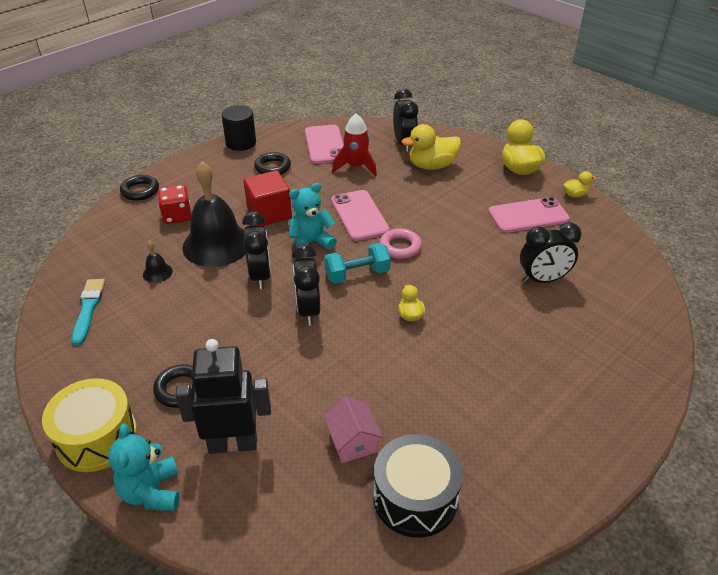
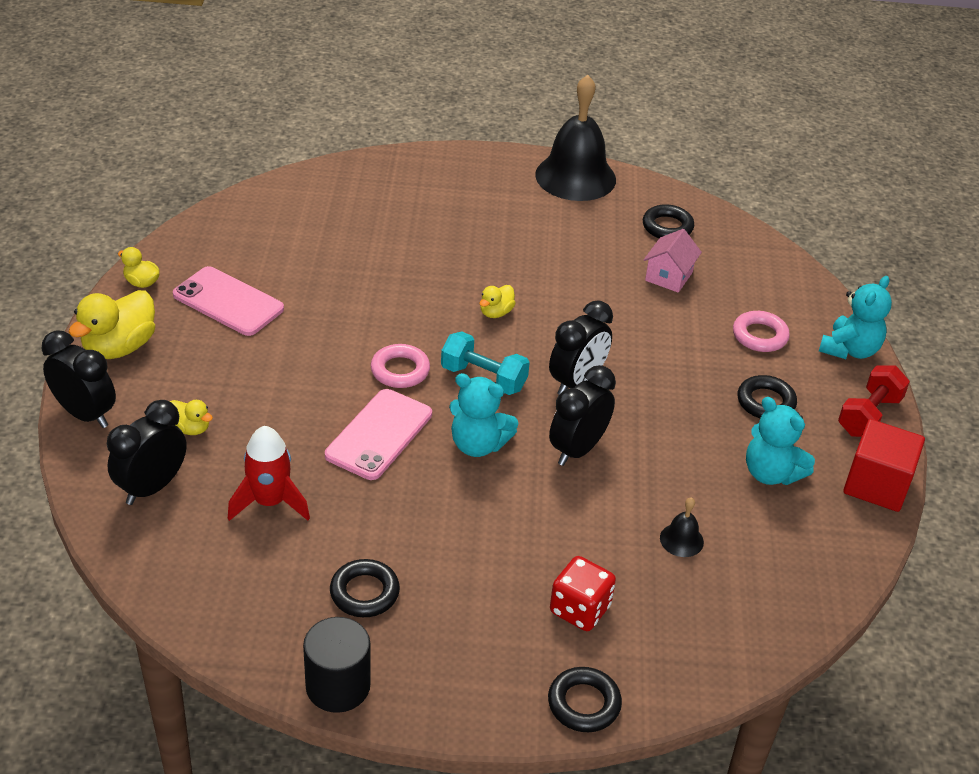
camera: 135 degrees left, 0 degrees up
yellow drum [42,378,137,472] -> red dumbbell [838,365,910,437]
turquoise brush [72,279,105,346] -> none
black robot [175,339,271,454] -> pink ring [733,311,790,352]
black bell [182,161,246,267] -> black bell moved to [535,75,616,201]
red cube [243,171,292,226] -> red cube moved to [843,419,925,512]
pink phone [305,125,344,164] -> none
black drum [373,434,463,538] -> black ring [643,204,694,238]
yellow duck [402,124,461,170] -> yellow duck [170,400,213,435], size x0.52
black clock [520,222,582,283] -> black clock moved to [42,330,116,428]
none -> turquoise teddy bear [746,397,815,485]

